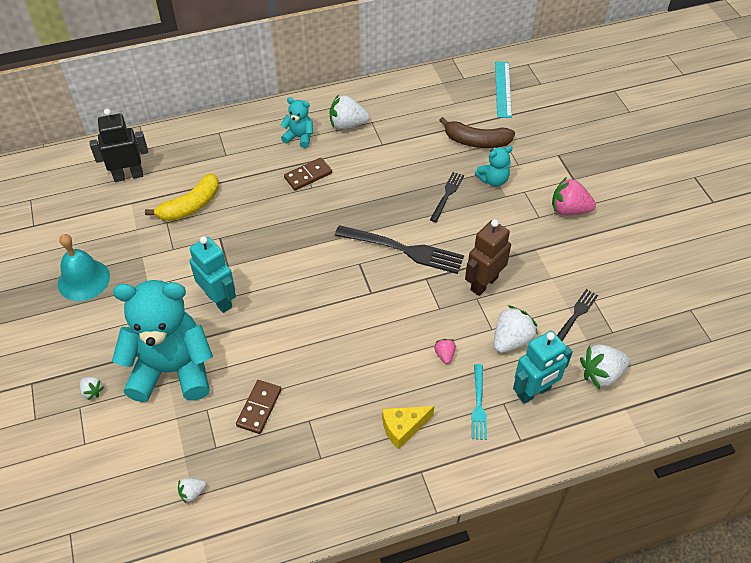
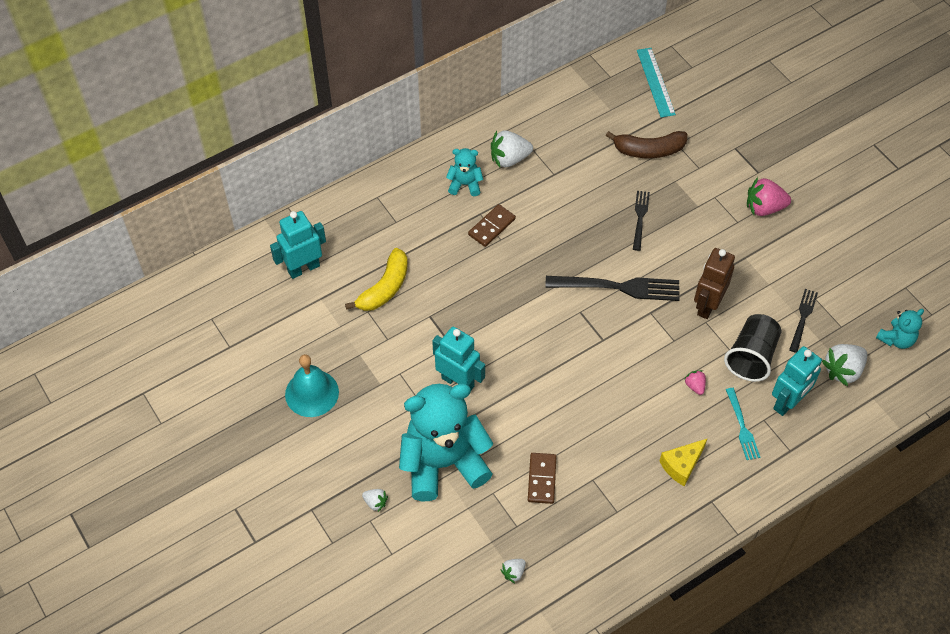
camera: 15 degrees left, 5 degrees up
black robot [89,109,148,182] -> turquoise robot [270,211,326,279]
turquoise teddy bear [475,146,512,187] -> turquoise teddy bear moved to [876,309,924,349]
white strawberry [494,305,538,353] -> black cup [724,314,781,382]

